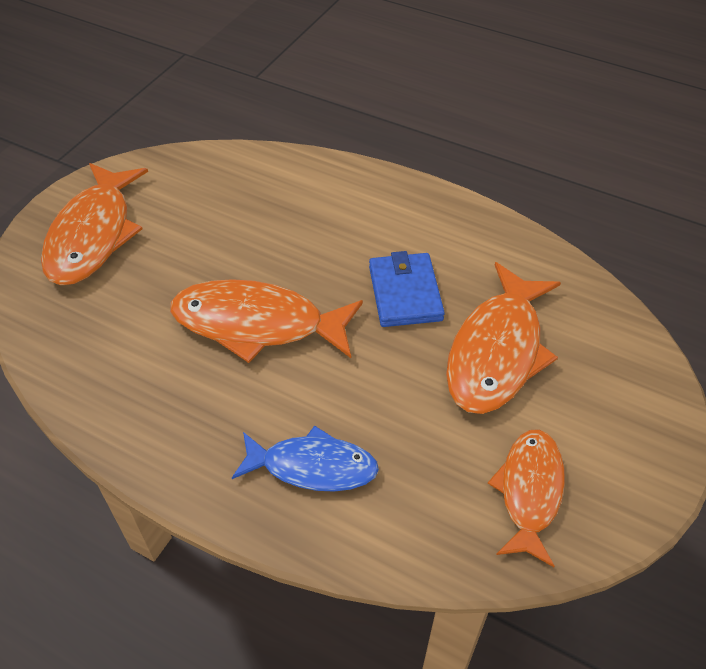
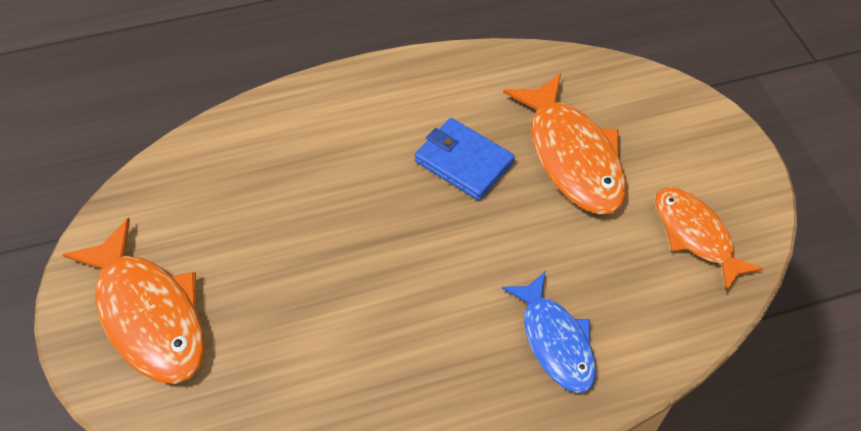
camera: 45 degrees left, 5 degrees up
orange fish [170,279,363,363] -> none
blue fish [232,426,379,492] -> blue fish turned 105 degrees clockwise [502,272,596,393]

